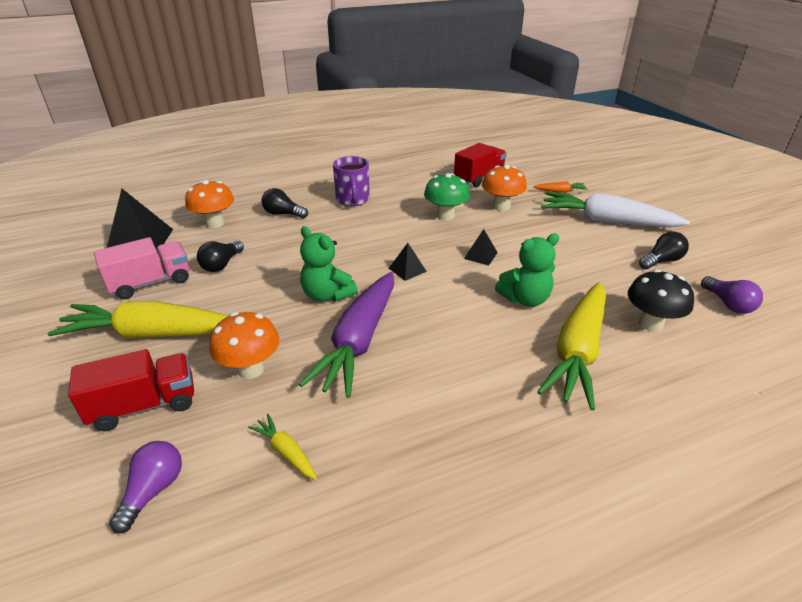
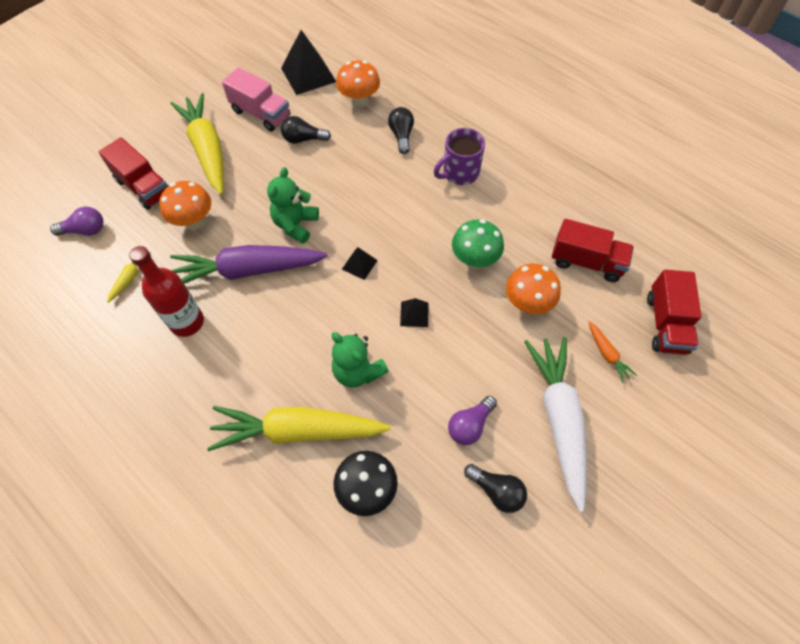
camera: 65 degrees right, 25 degrees up
purple light bulb [701,276,763,314] -> purple light bulb moved to [448,396,497,445]
none -> red bottle [129,246,204,337]
none -> red truck [647,270,702,355]

